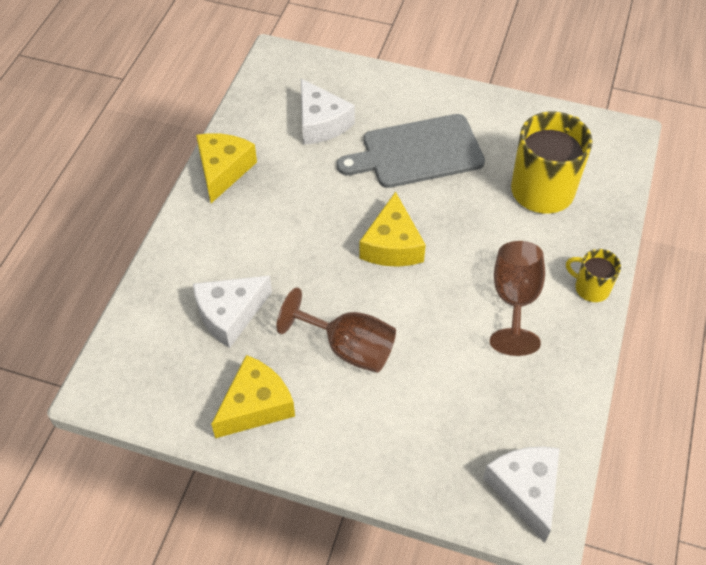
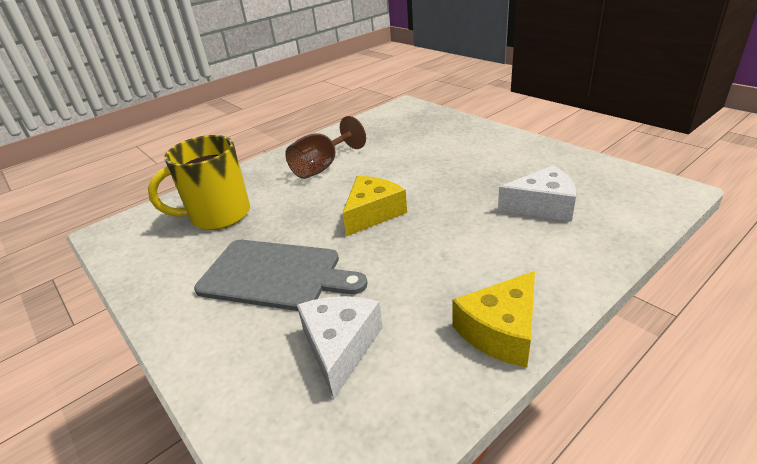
camera: 145 degrees left, 20 degrees down
yellow cheese [211,355,295,438] -> none
brown goblet [276,287,396,373] -> none
white cheese [483,446,560,542] -> none
yellow mug [566,249,621,302] -> none

